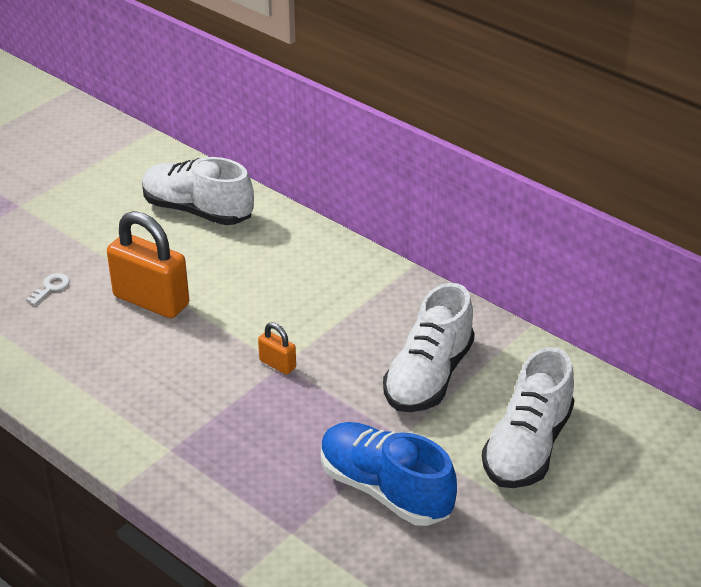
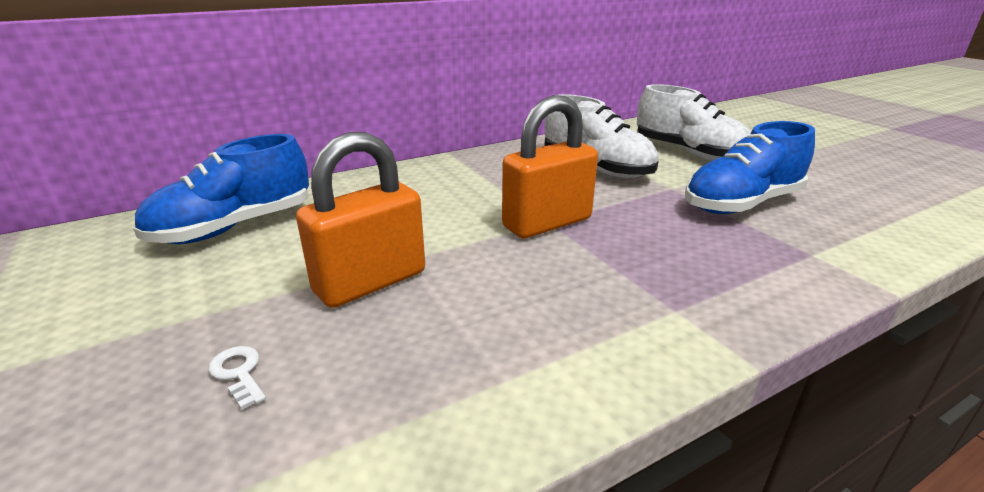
camera: 70 degrees left, 10 degrees down
white shoe [142,157,254,225] -> blue shoe [133,134,309,244]
orange padlock [258,322,296,375] -> orange padlock [502,95,598,238], size x2.13

